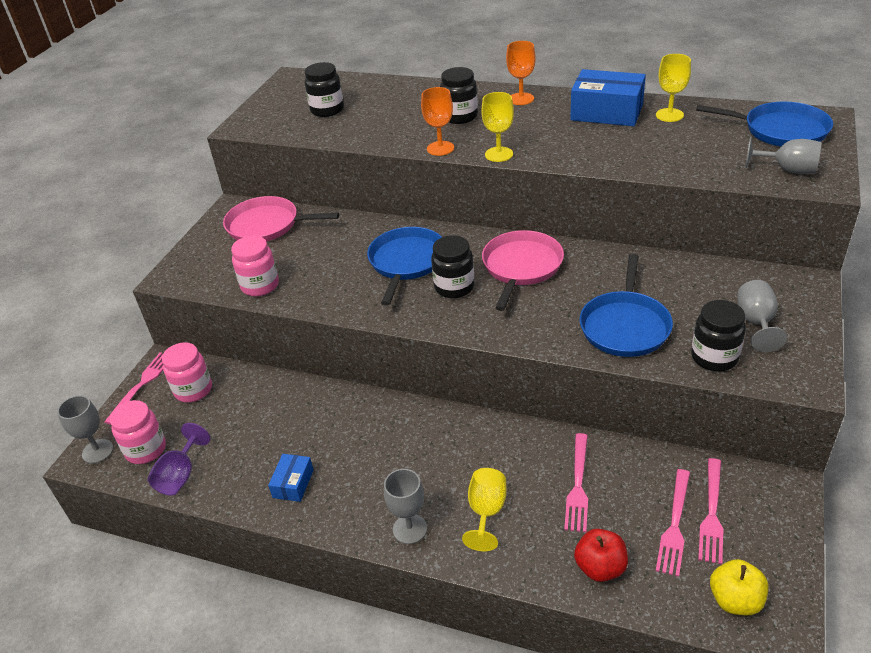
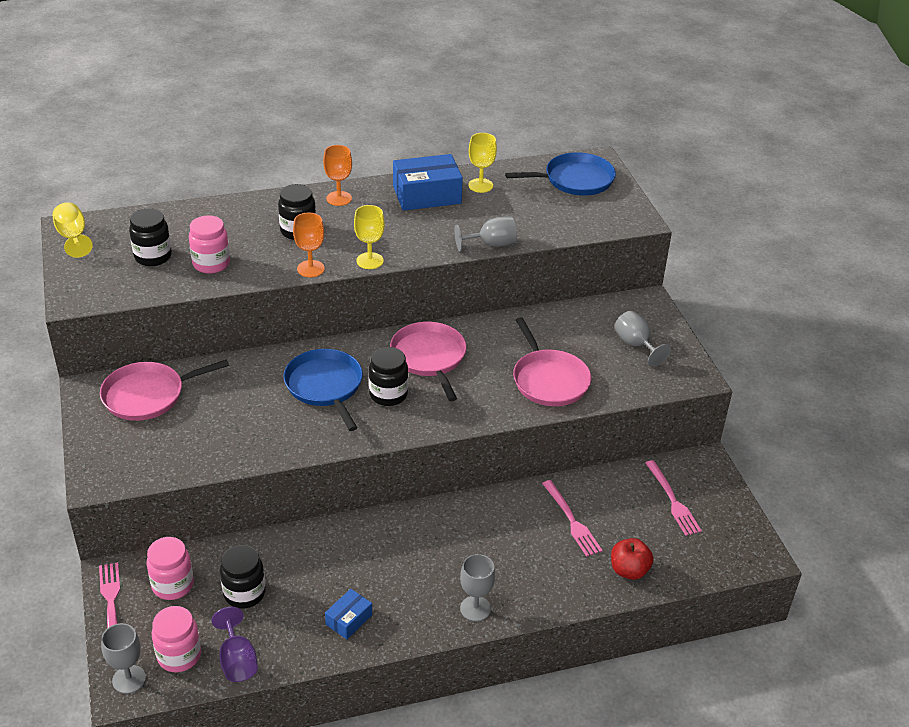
camera: 40 degrees left, 0 degrees up
pink jar [231,236,279,296] -> pink jar moved to [189,215,230,274]
blue box [268,454,314,502] -> blue box turned 60 degrees clockwise [325,589,372,639]
yellow goblet [462,468,506,551] -> yellow goblet moved to [53,202,93,258]
blue pan [580,254,673,357] -> pink pan [513,317,591,406]
pink fork [656,469,690,577] -> none
black jar [691,300,746,371] -> black jar moved to [220,545,266,609]
yellow apple [710,559,768,615] -> none
grey goblet [745,137,821,174] -> grey goblet moved to [454,217,517,252]

